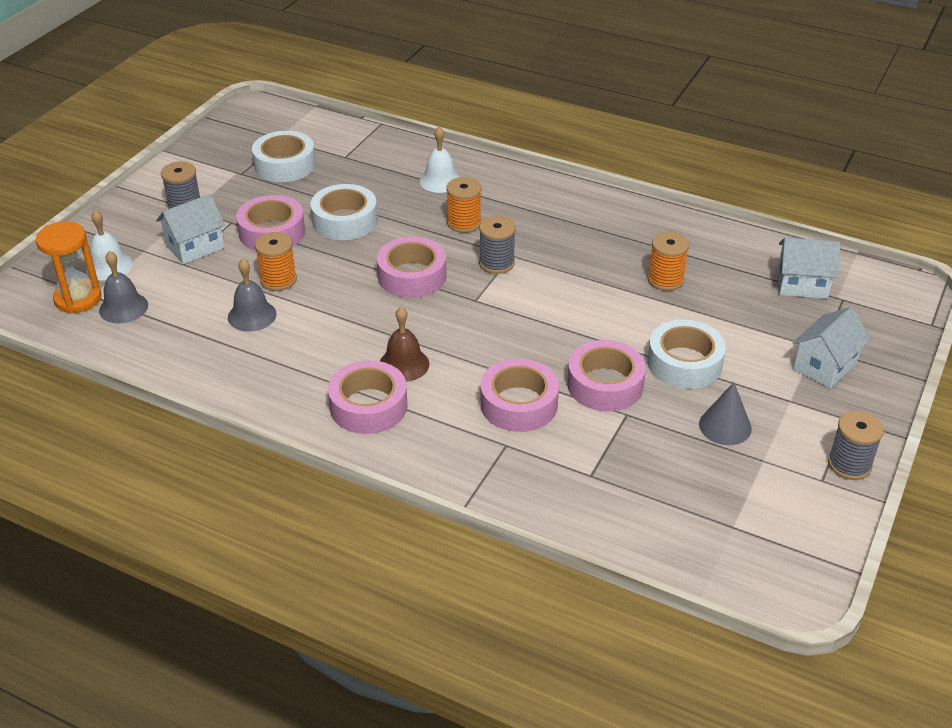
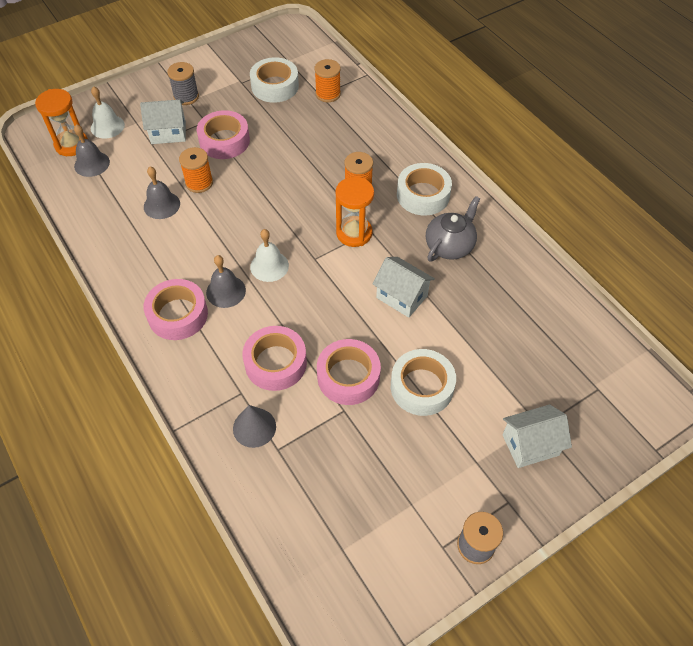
camera: 30 degrees right, 15 degrees up
white tape [311,184,377,240] -> white tape moved to [397,163,452,216]
pink tape [377,237,446,298] -> none
brown bell [380,307,429,382] -> grey bell [206,255,246,308]
white bell [419,127,460,193] -> white bell moved to [250,229,289,282]
grey spool [479,216,516,274] -> orange hourglass [335,177,374,247]
orange spool [647,232,689,291] -> orange spool moved to [314,59,341,102]
grey cone [699,382,752,445] -> grey cone moved to [233,405,276,448]
white house [777,237,840,299] -> white house moved to [373,257,435,318]
none -> grey teapot [426,196,480,262]

